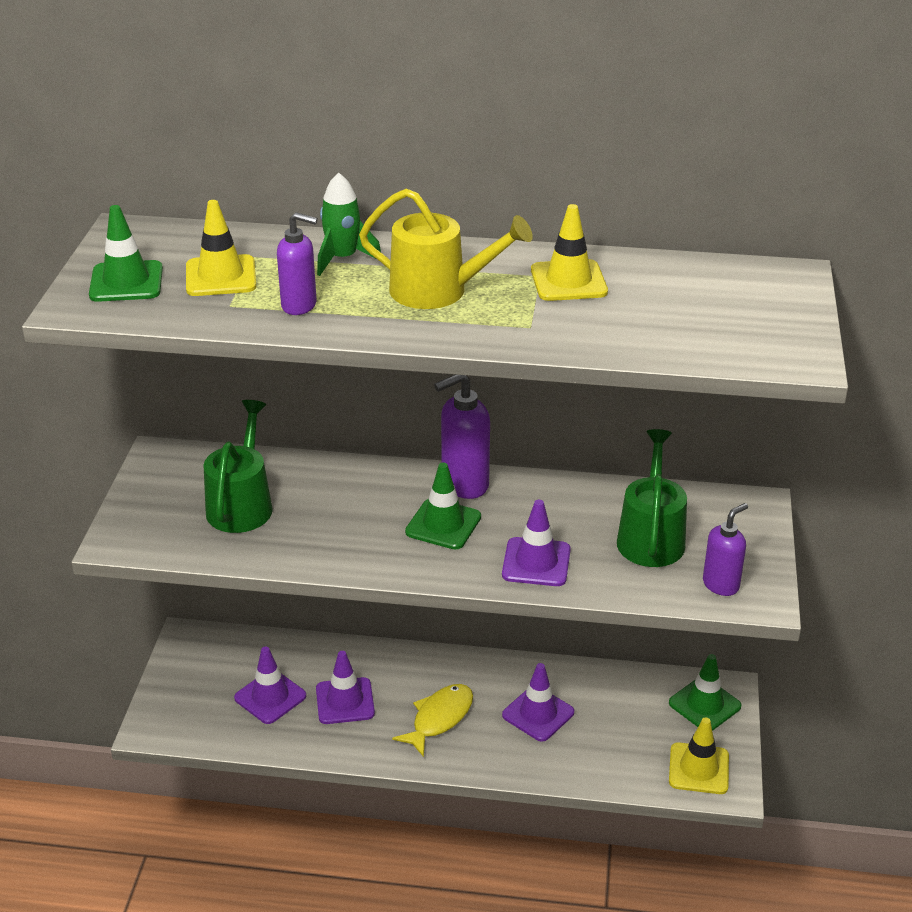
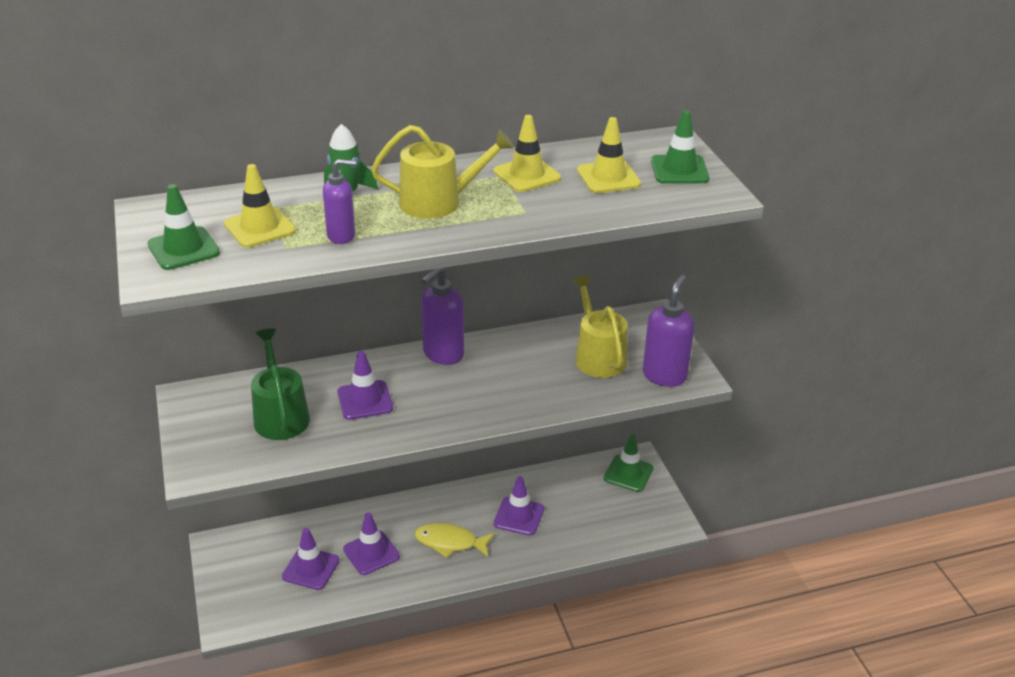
camera: 25 degrees left, 0 degrees up
yellow fish [392,684,473,757] -> yellow fish turned 90 degrees counterclockwise [415,523,495,558]
green traffic cone [405,463,481,550] -> green traffic cone moved to [651,110,709,183]
purple traffic cone [502,500,571,586] -> purple traffic cone moved to [337,351,393,420]
green watering can [617,429,687,567] -> yellow watering can [572,275,628,378]
yellow traffic cone [669,717,729,794] -> yellow traffic cone moved to [577,117,641,193]
purple soap dispenser [703,503,748,596] -> purple soap dispenser [643,275,694,387], size x1.54

